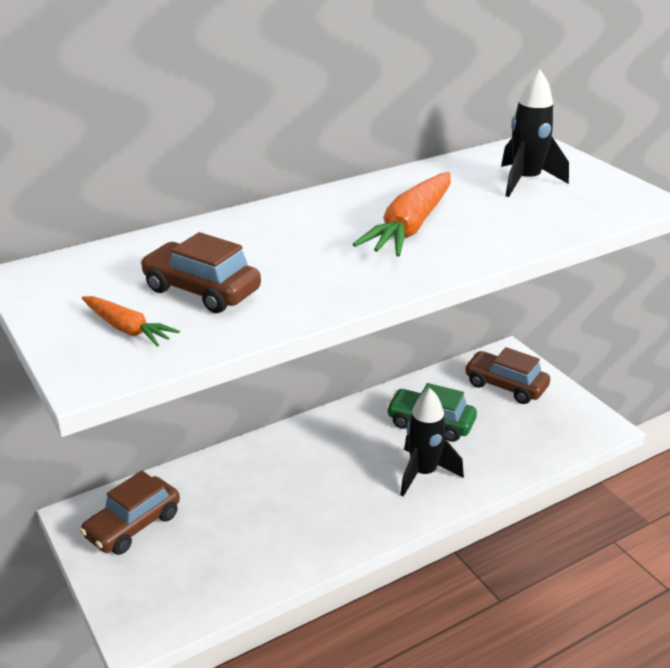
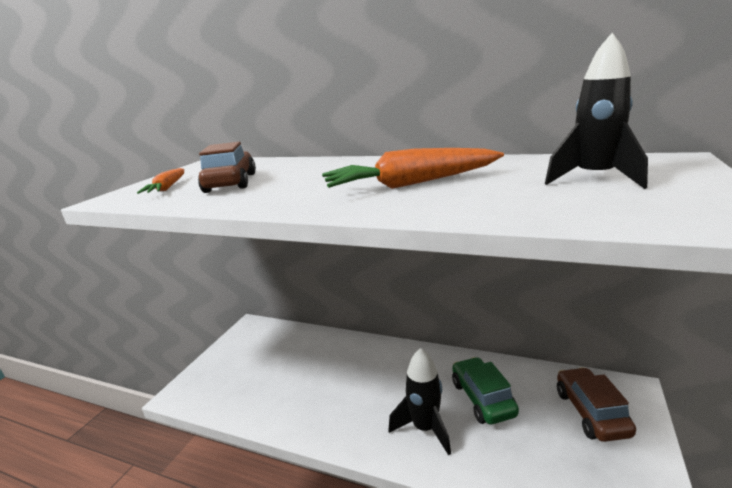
camera: 55 degrees right, 10 degrees down
brown car [80,471,180,555] -> none

